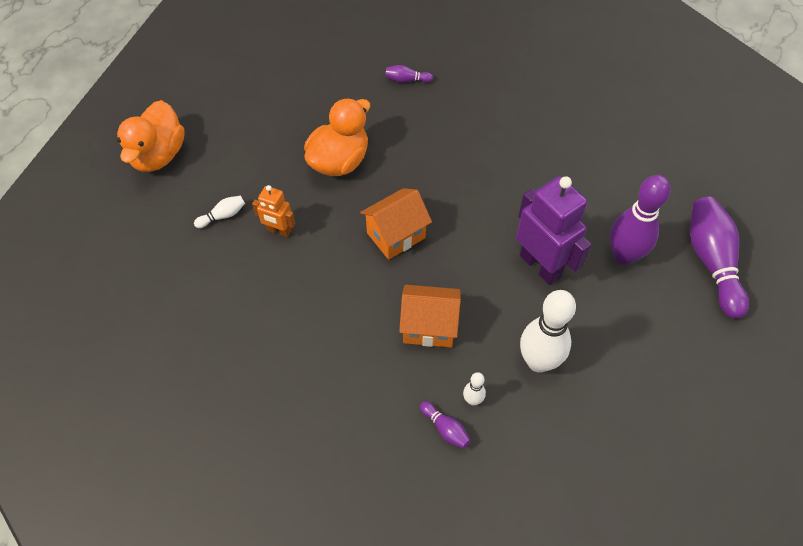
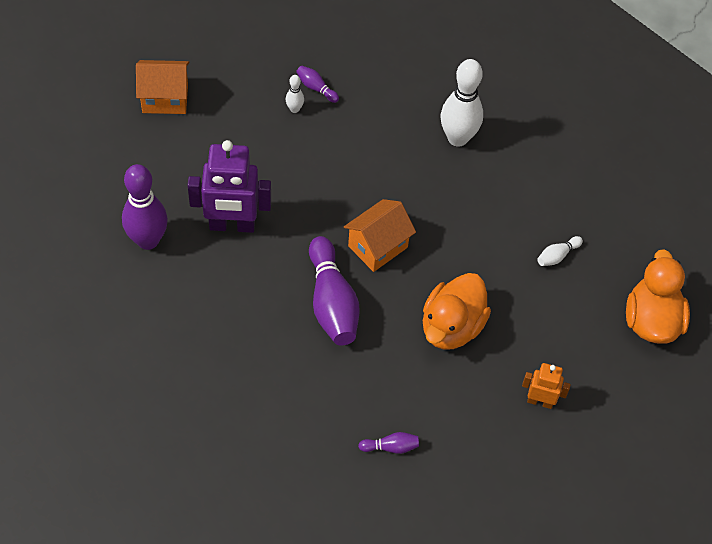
camera: 170 degrees right, 0 degrees up
orange robot [252,185,295,237] -> orange robot moved to [522,363,571,409]
orange house [399,285,461,347] -> orange house moved to [136,60,189,114]
purple robot [516,176,591,285] -> purple robot turned 45 degrees counterclockwise [188,140,271,233]
white bowling pin [520,290,576,373] -> white bowling pin moved to [441,59,483,147]
purple bowling pin [690,197,749,318] -> purple bowling pin moved to [309,236,360,345]

